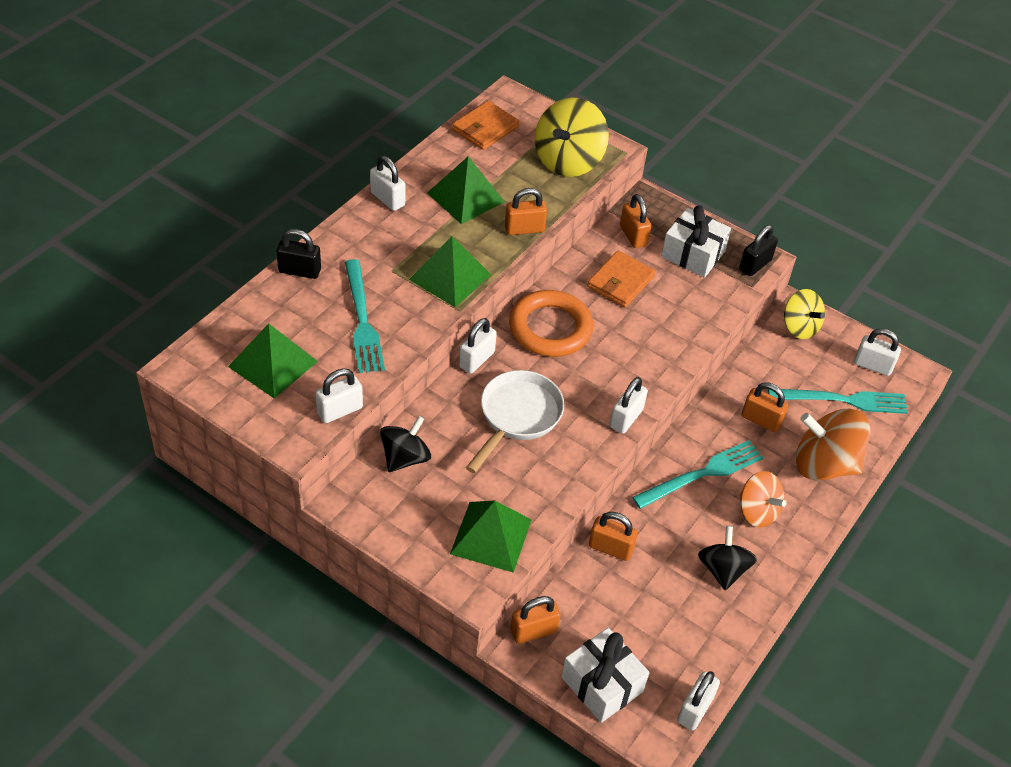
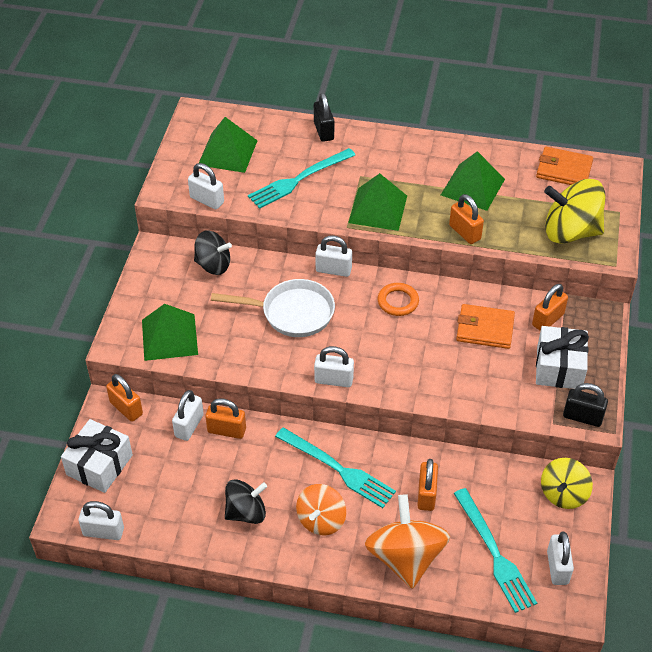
camera: 70 degrees right, 0 degrees up
white padlock [370,156,406,211] -> white padlock moved to [172,390,204,441]
orange ring [509,290,593,357] -> orange ring [378,283,419,316], size x0.55
orange padlock [589,512,638,561] -> orange padlock turned 75 degrees counterclockwise [205,398,246,439]

